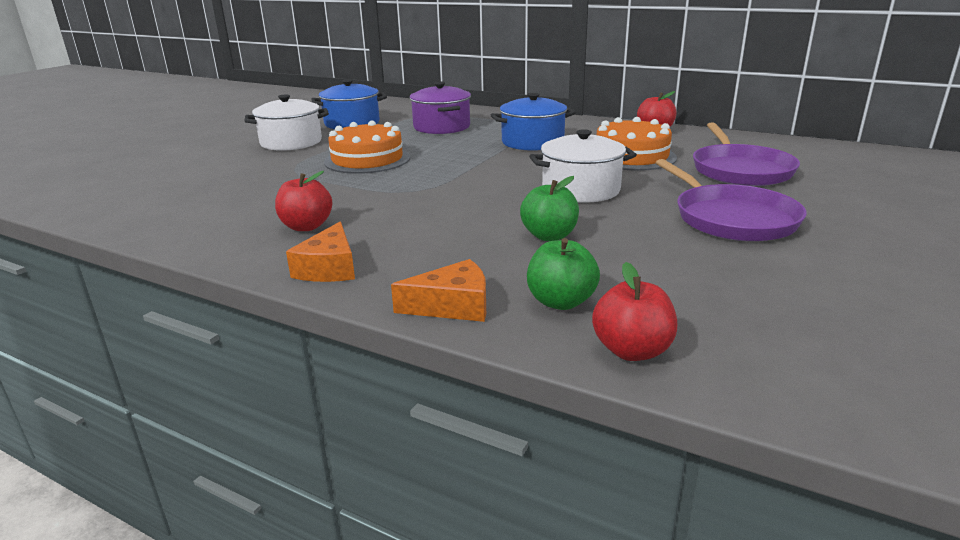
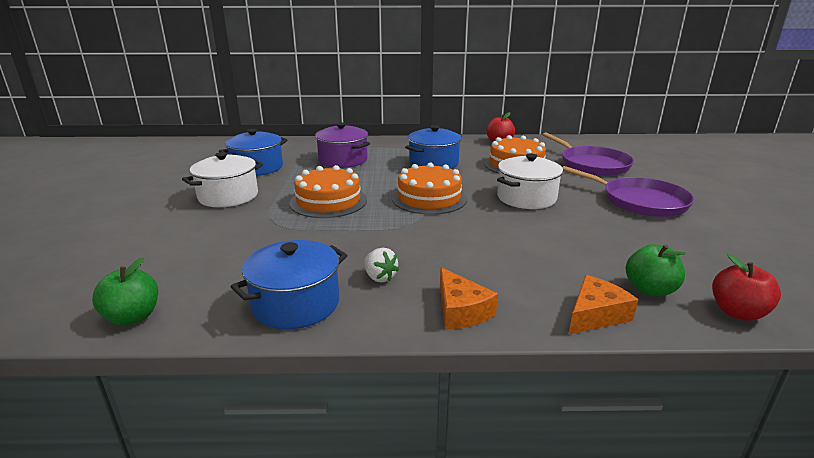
camera: 30 degrees left, 0 degrees up
red apple [275,171,332,231] -> white strawberry [364,248,399,283]
green apple [520,176,579,241] -> green apple moved to [92,257,158,326]
none -> blue pot [231,240,347,329]
none -> orange cake [392,163,467,215]

